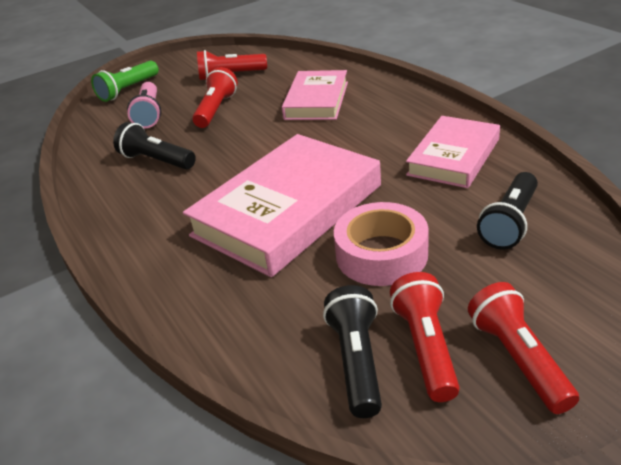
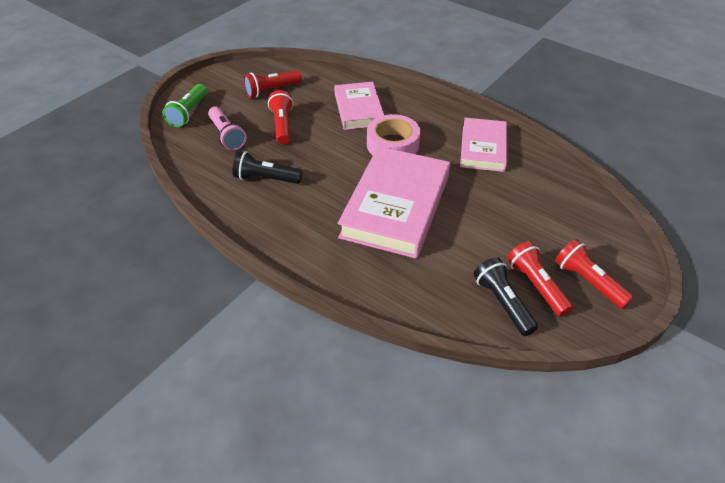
camera: 25 degrees left, 10 degrees up
pink tape [334,202,429,286] -> pink tape moved to [367,114,420,155]
black flashlight [477,172,538,250] -> none

